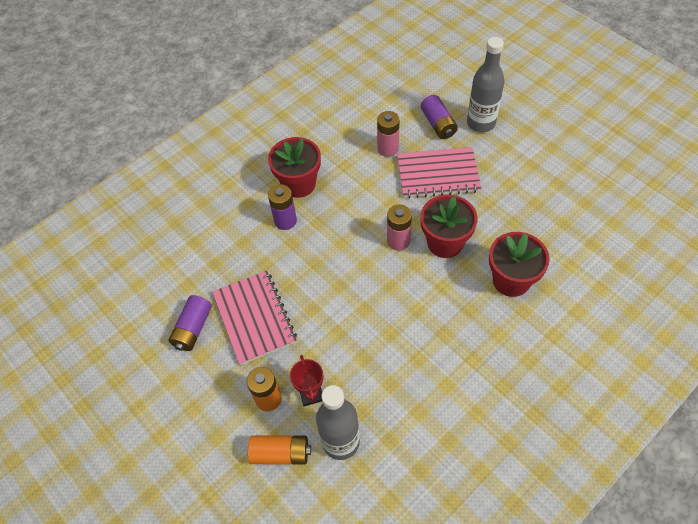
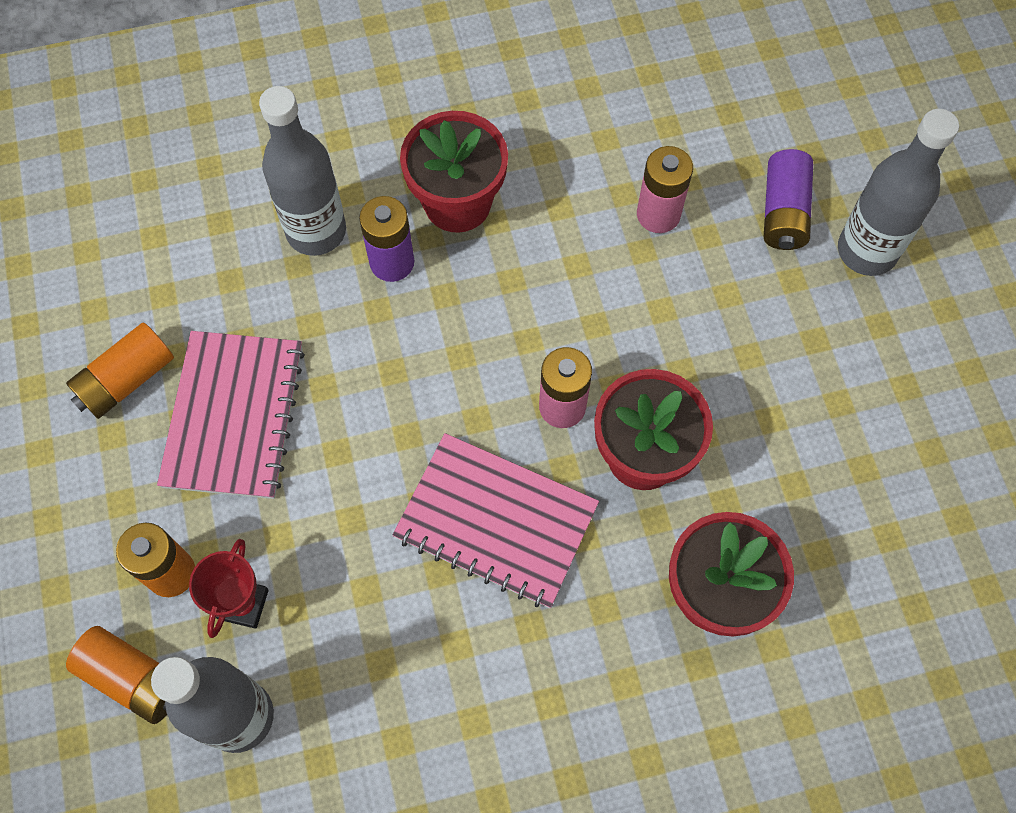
camera: 25 degrees right, 10 degrees up
purple battery [168,295,212,351] -> orange battery [66,322,174,419]
pink notebook [397,147,482,199] -> pink notebook moved to [393,433,599,608]
none -> grey bottle [259,86,346,256]

